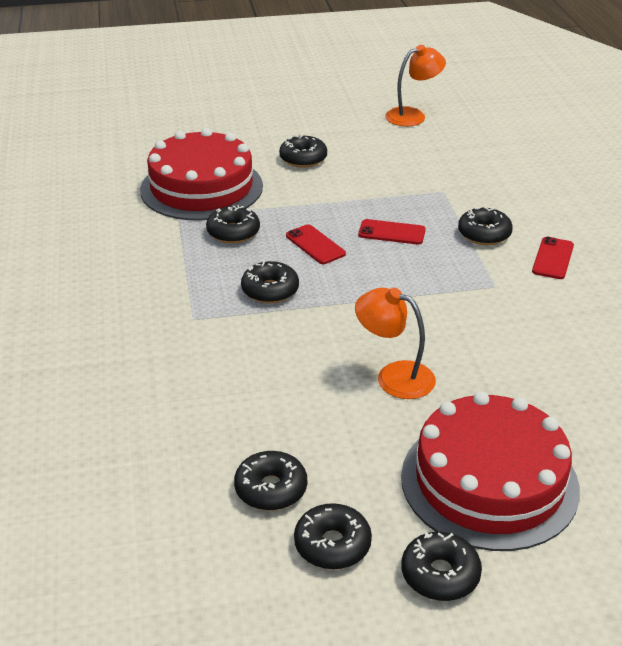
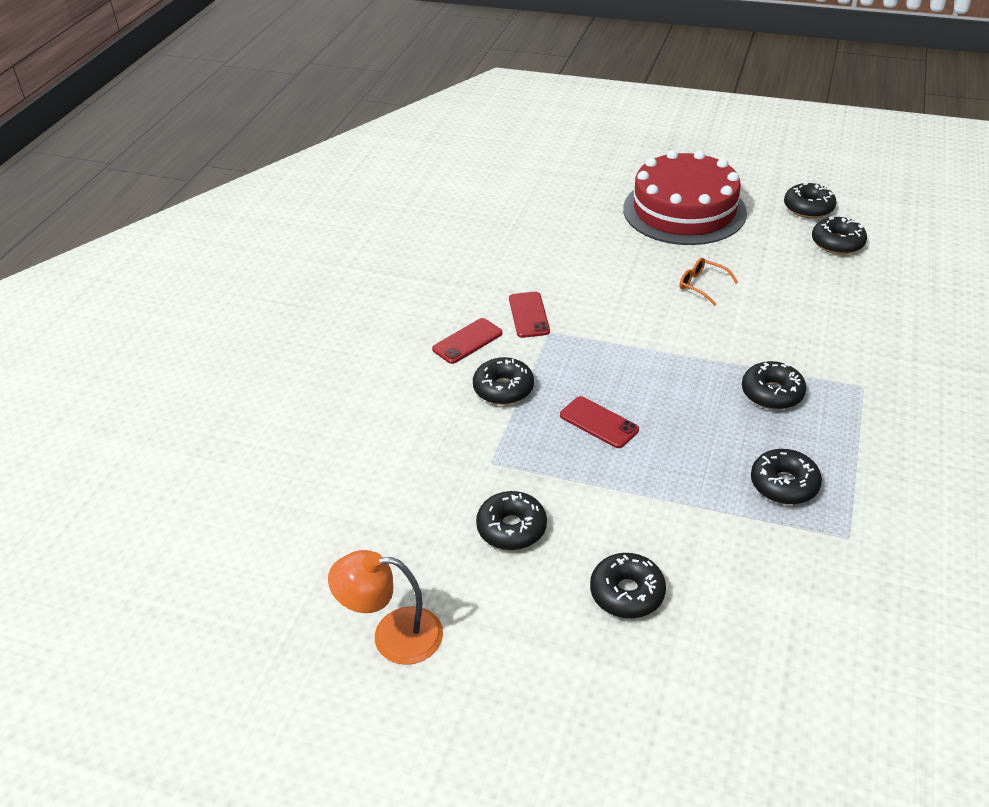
camera: 150 degrees left, 5 degrees up
red cake [140,128,263,220] -> none
red phone [286,224,346,264] -> red phone moved to [509,292,550,338]
orange lamp [355,288,436,399] -> orange glasses [679,258,738,306]
black donut [401,532,482,601] -> black donut moved to [476,491,547,550]

